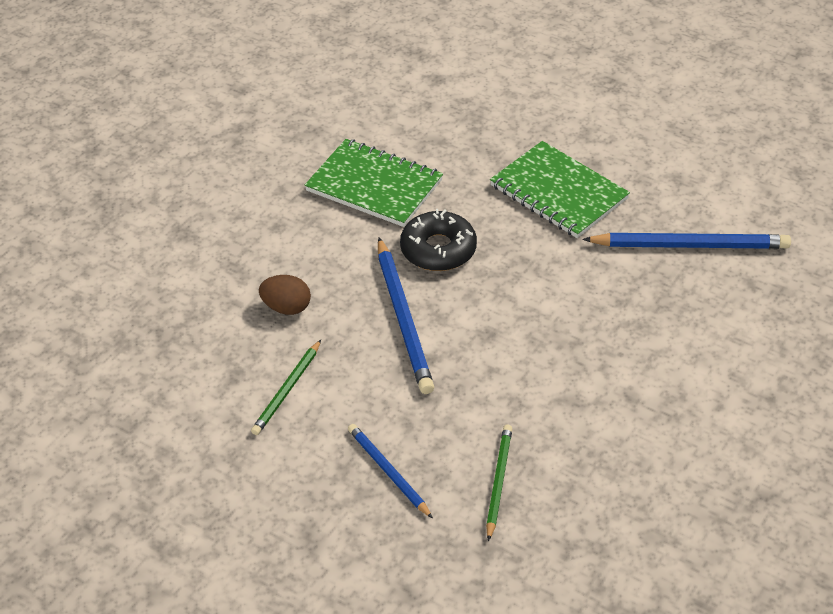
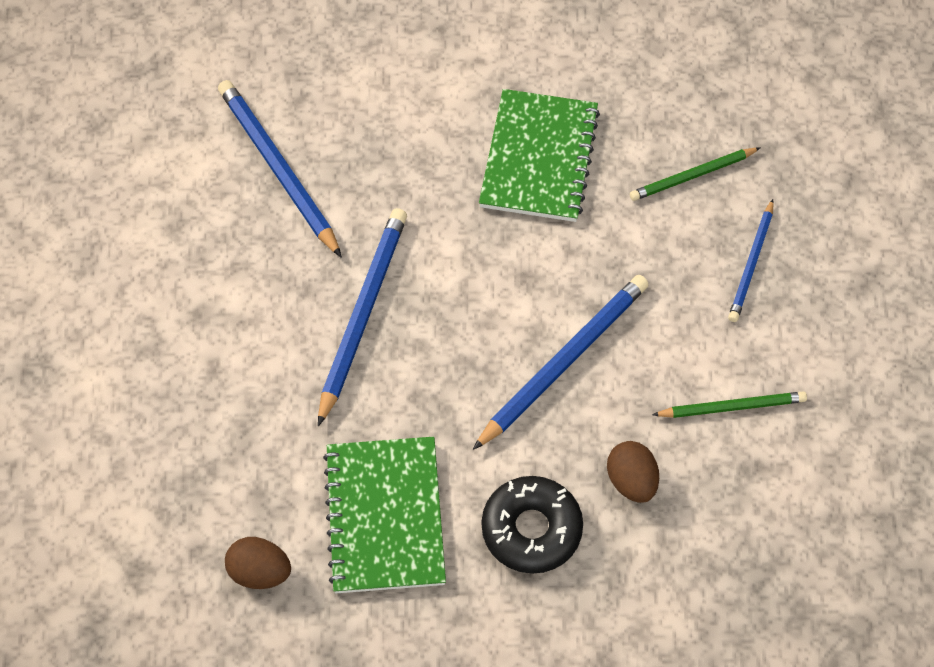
camera: 125 degrees left, 15 degrees up
black donut [400,209,477,271] -> black donut moved to [482,476,583,574]
green notebook [490,141,630,238] -> green notebook moved to [479,89,600,222]
none -> brown egg [225,537,291,589]
none -> blue pencil [318,208,407,426]

